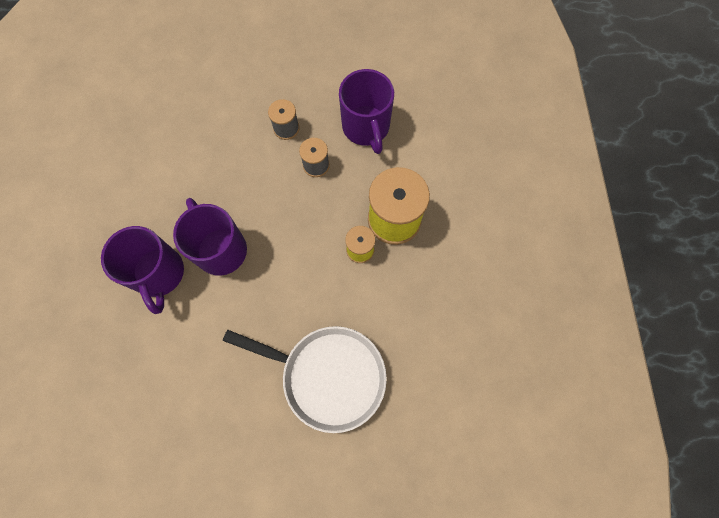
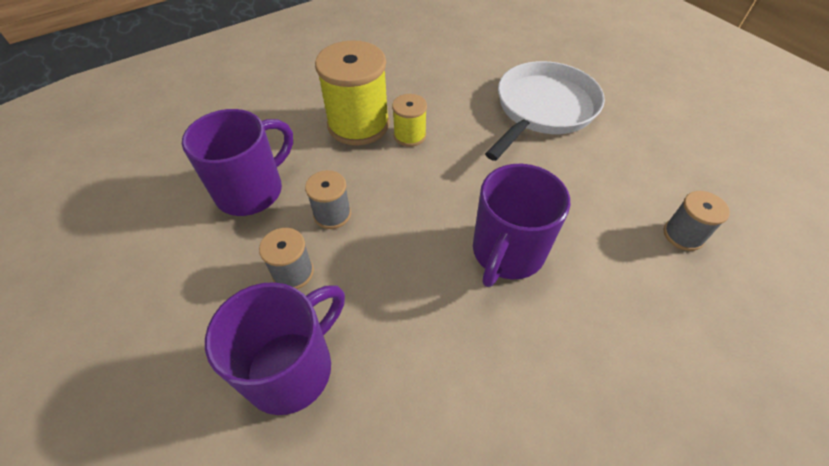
camera: 120 degrees left, 20 degrees down
purple mug [101,226,184,314] -> purple mug moved to [205,282,345,415]
white pan [223,326,387,433] -> white pan turned 45 degrees clockwise [485,61,605,161]
none -> grey spool [664,191,730,251]

